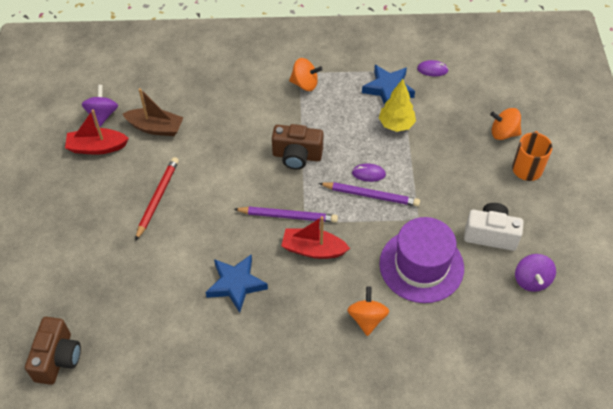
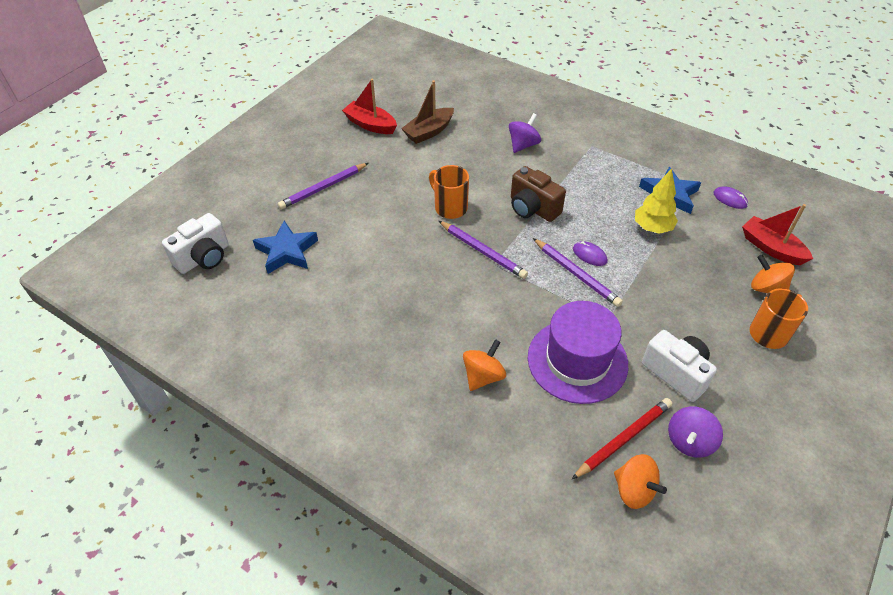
camera: 35 degrees right, 5 degrees down
brown camera [25,317,81,385] -> white camera [162,213,229,274]
purple spinning top [82,85,118,127] -> purple spinning top moved to [509,113,541,153]
brown boat [123,88,184,136] -> brown boat turned 90 degrees clockwise [401,80,454,144]
red pencil [135,157,179,241] -> red pencil moved to [572,398,672,479]
blue star [206,255,268,313] -> blue star moved to [253,221,318,274]
red boat [281,216,350,259] -> red boat moved to [742,204,813,265]
orange spinning top [289,58,323,91] -> orange spinning top moved to [614,454,667,509]
none -> purple pencil [277,163,369,209]
none -> orange mug [429,165,469,219]

